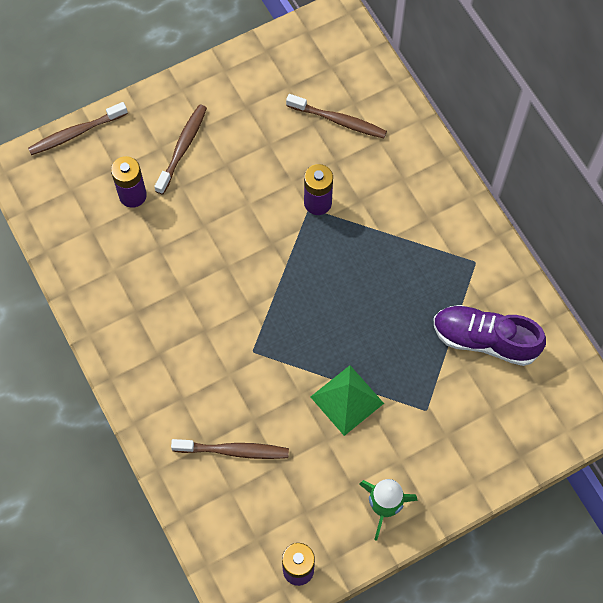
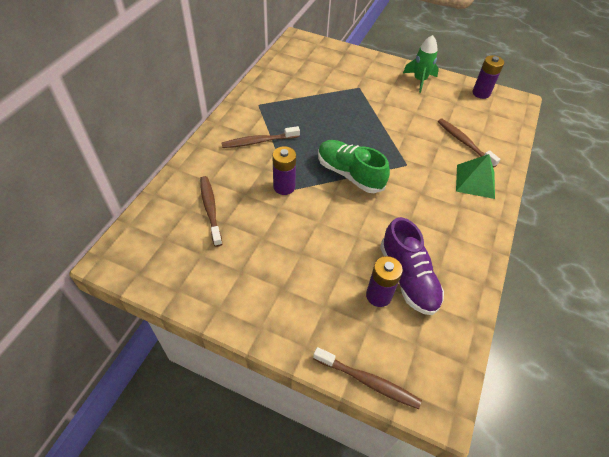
camera: 130 degrees left, 15 degrees down
brown toothbrush [154,104,207,195] -> brown toothbrush moved to [222,126,300,148]
green pyramid [311,365,384,436] -> green pyramid moved to [456,154,495,199]
purple shoe [434,305,546,366] -> purple shoe moved to [380,217,444,315]
none -> green shoe [318,140,390,193]

